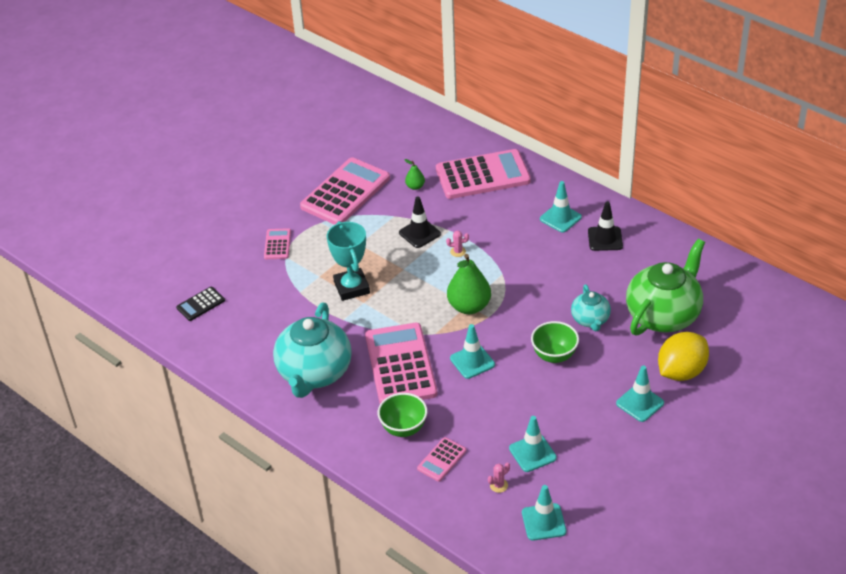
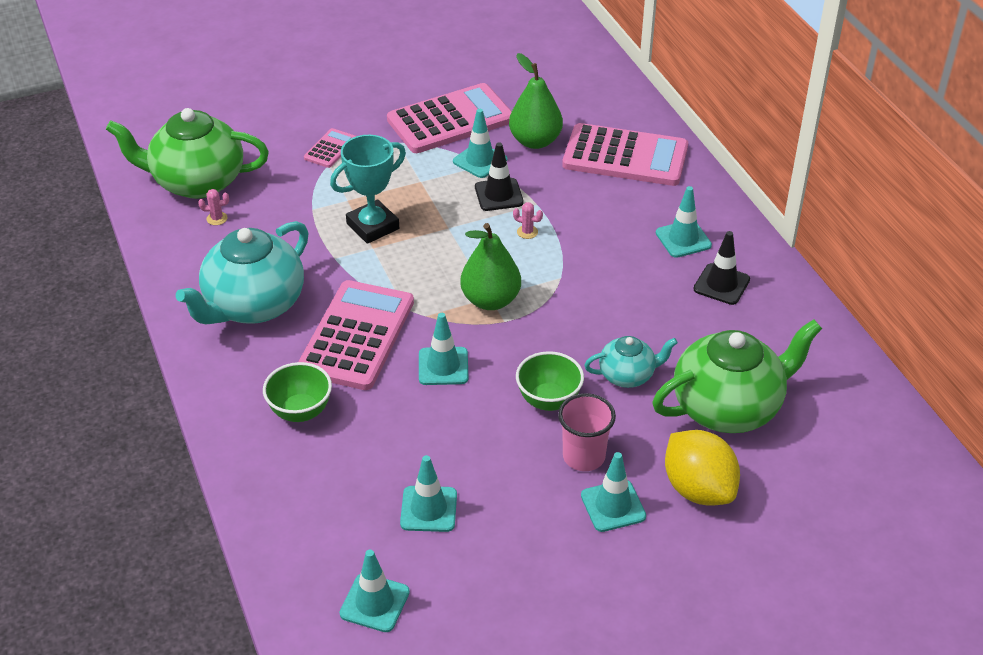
camera: 25 degrees right, 0 degrees up
black calculator [176,287,225,321] -> green teapot [106,108,269,199]
turquoise trophy [327,221,370,301] -> turquoise trophy turned 45 degrees clockwise [330,135,406,244]
green pear [404,159,425,190] -> green pear [509,53,563,149], size x2.05
pink calculator [417,437,466,482] -> none
pink cactus [488,463,510,493] -> pink cactus moved to [198,189,229,225]
turquoise teapot [571,284,611,331] -> turquoise teapot turned 120 degrees counterclockwise [584,336,678,388]
yellow lemon [658,332,709,381] -> yellow lemon turned 75 degrees clockwise [665,430,740,506]
none -> turquoise traffic cone [453,109,507,178]
none -> pink cup [558,393,616,471]

